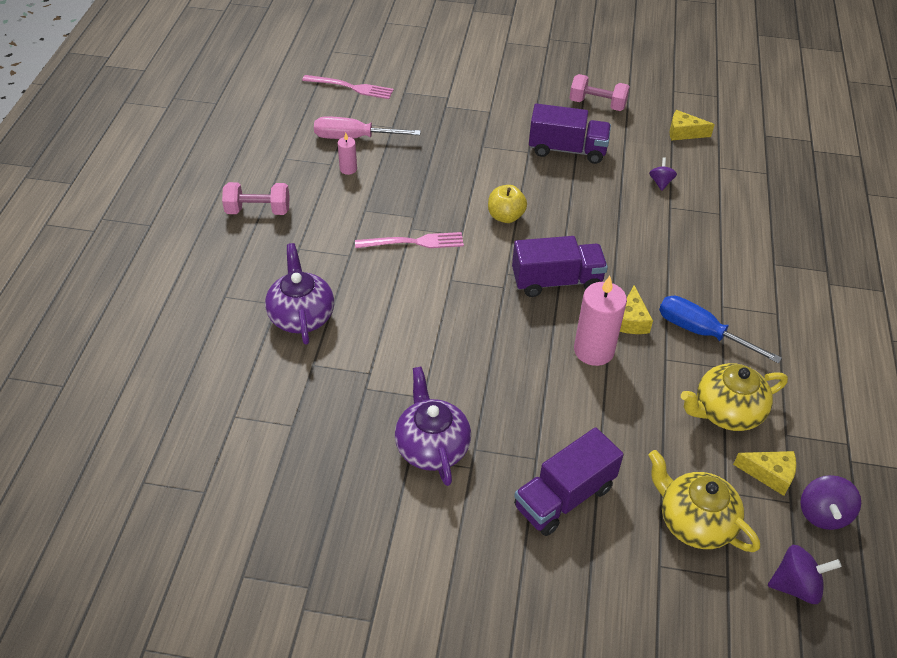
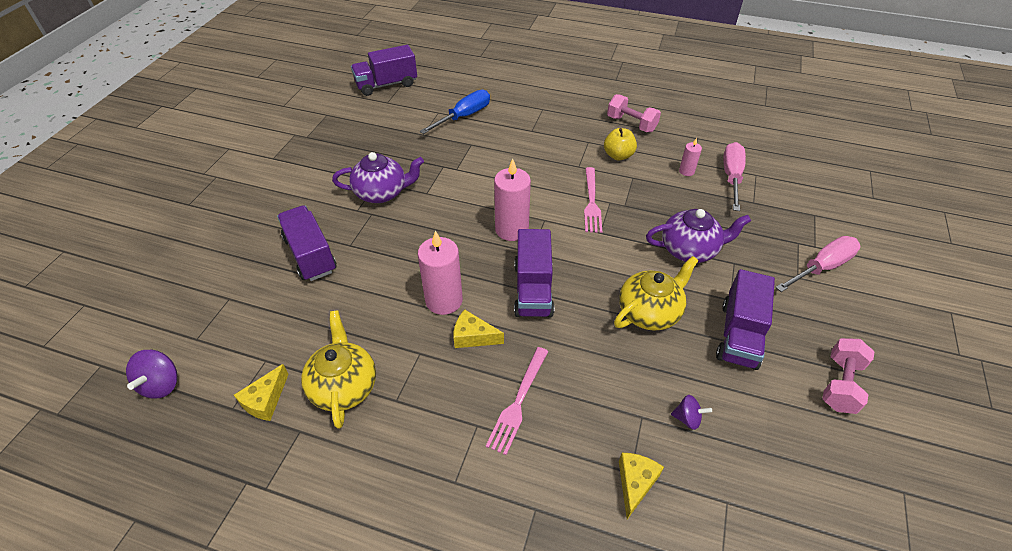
camera: 100 degrees right, 0 degrees up
pink dumbbell [222,182,290,215] -> pink dumbbell turned 60 degrees counterclockwise [607,94,661,132]
purple teapot [265,243,334,345] -> purple teapot moved to [646,209,751,263]
pink fork [302,75,394,99] -> pink fork moved to [486,347,549,455]
yellow apple [488,185,527,223] -> yellow apple moved to [604,128,637,161]
yellow teapot [648,450,760,552] -> yellow teapot moved to [614,256,698,331]
blue screwdriver [659,296,782,364] -> blue screwdriver moved to [419,90,490,134]
yellow cheese [670,110,715,141] -> yellow cheese moved to [619,453,664,519]
purple spinning top [800,475,861,530] -> none
none -> purple truck [351,45,417,96]
none -> pink candle [494,158,531,241]
none -> pink screwdriver [775,236,860,292]

